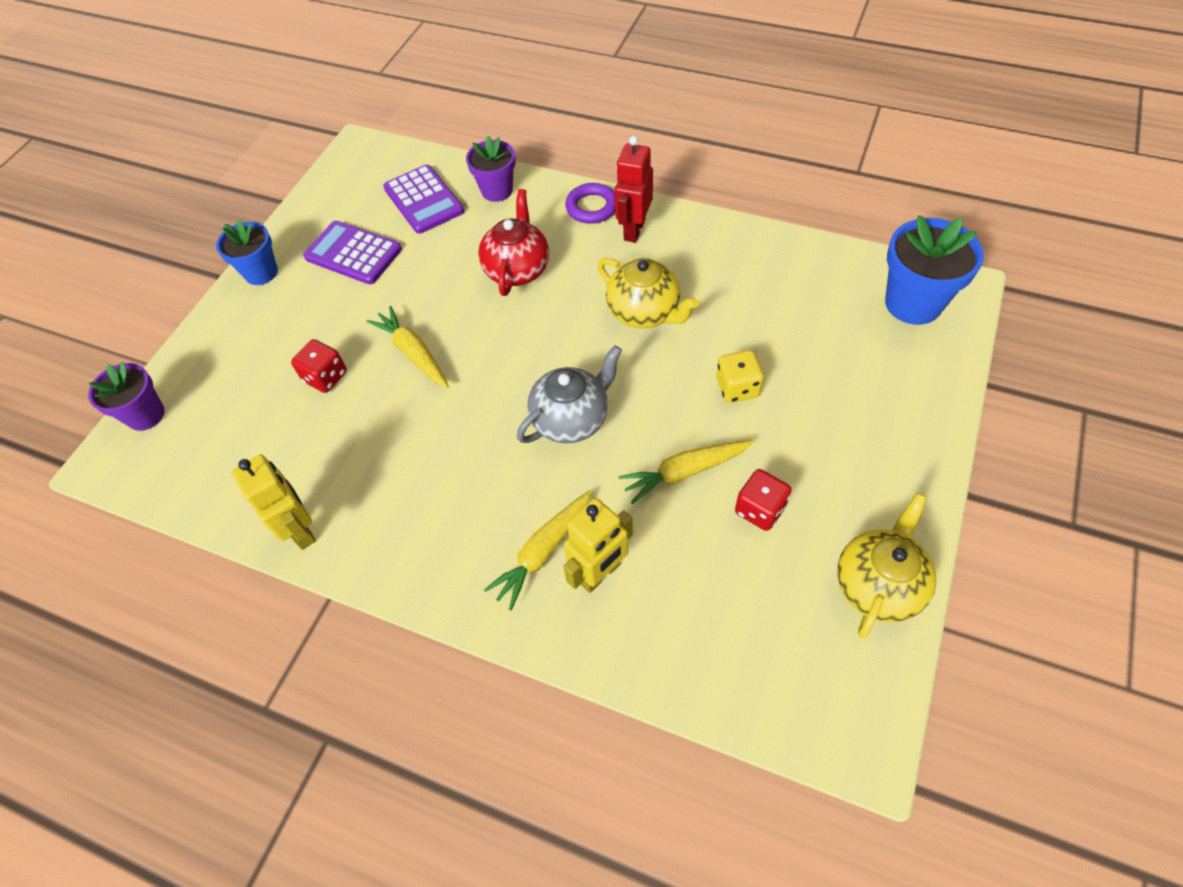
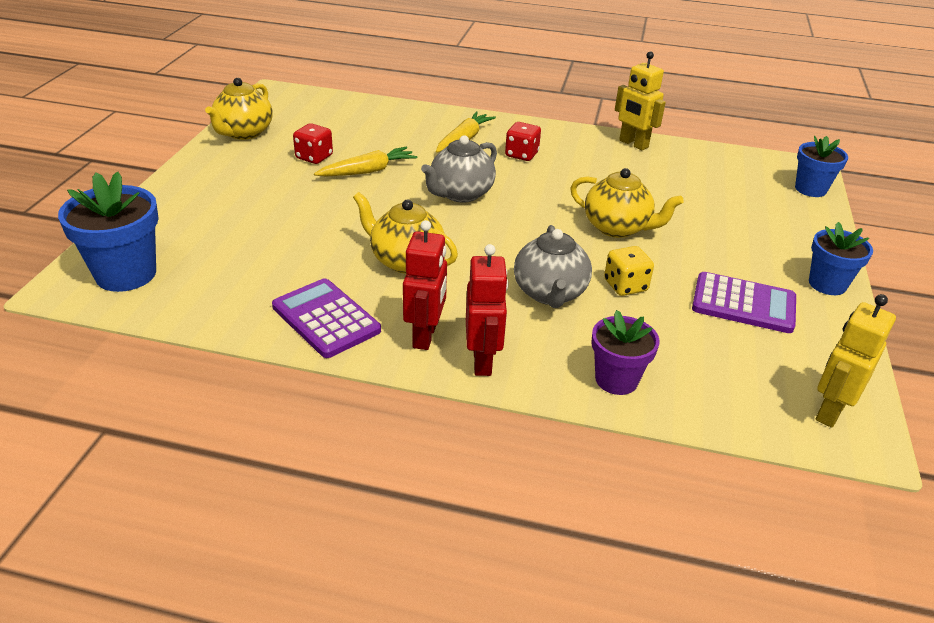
camera: 165 degrees right, 20 degrees down
purple flower pot [88,362,165,431] -> blue flower pot [795,136,848,197]
red dice [291,339,347,393] -> red dice moved to [505,122,541,161]
yellow carrot [367,306,449,388] -> yellow teapot [570,168,684,238]
purple calculator [383,165,464,234] -> purple calculator moved to [272,278,381,358]
red teapot [478,189,549,296] -> grey teapot [514,225,592,308]
yellow robot [563,498,633,593] -> yellow robot moved to [816,294,896,428]
purple ring [565,183,616,224] -> red robot [466,244,509,376]
yellow dice [716,350,764,403] -> yellow dice moved to [604,246,654,296]

